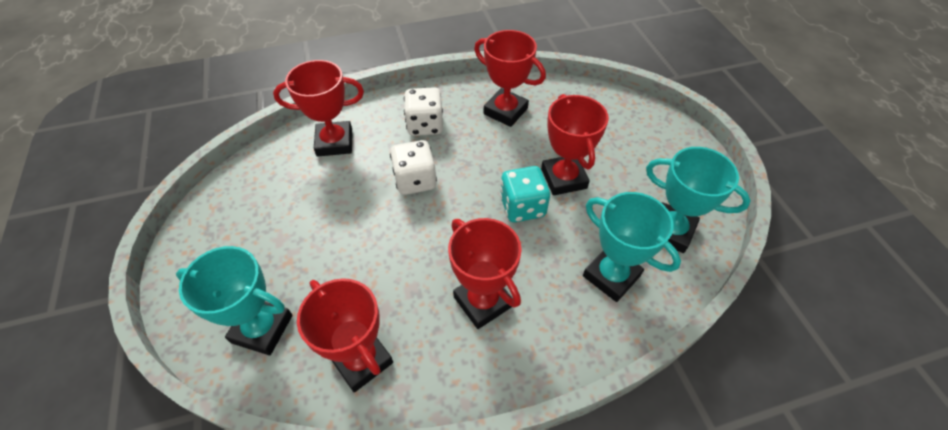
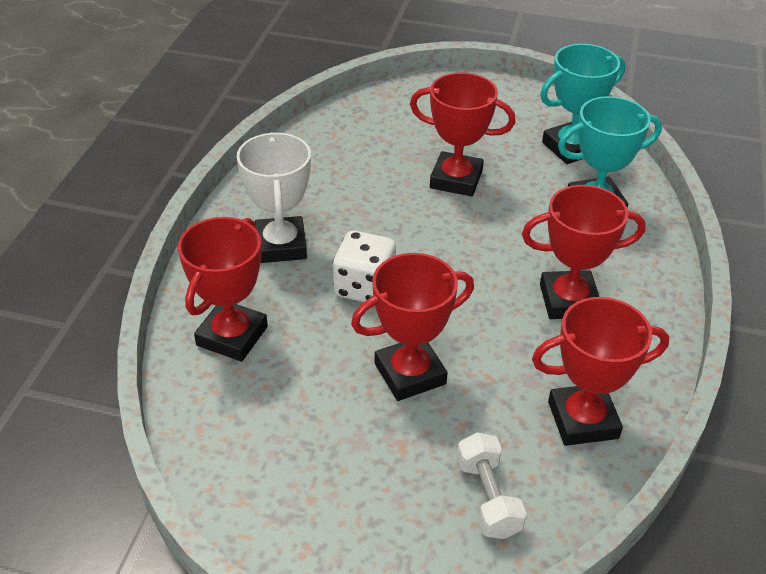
camera: 60 degrees left, 10 degrees down
turquoise trophy [176,246,293,355] -> white dumbbell [457,432,526,539]
white dice [404,87,443,136] -> white trophy [237,132,311,263]
red trophy [474,30,546,127] -> red trophy moved to [351,253,474,401]
turquoise dice [500,166,550,222] -> none

